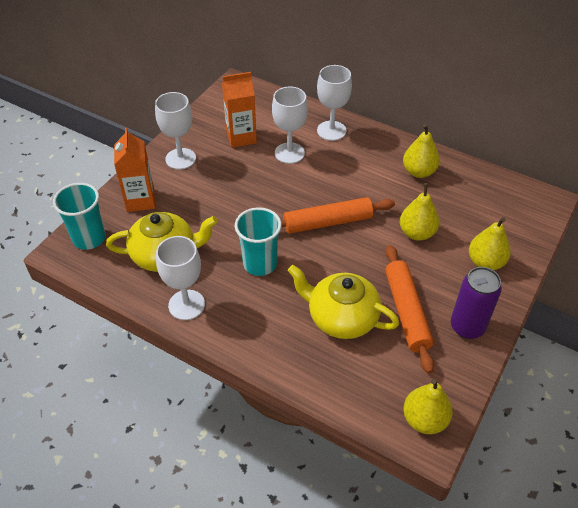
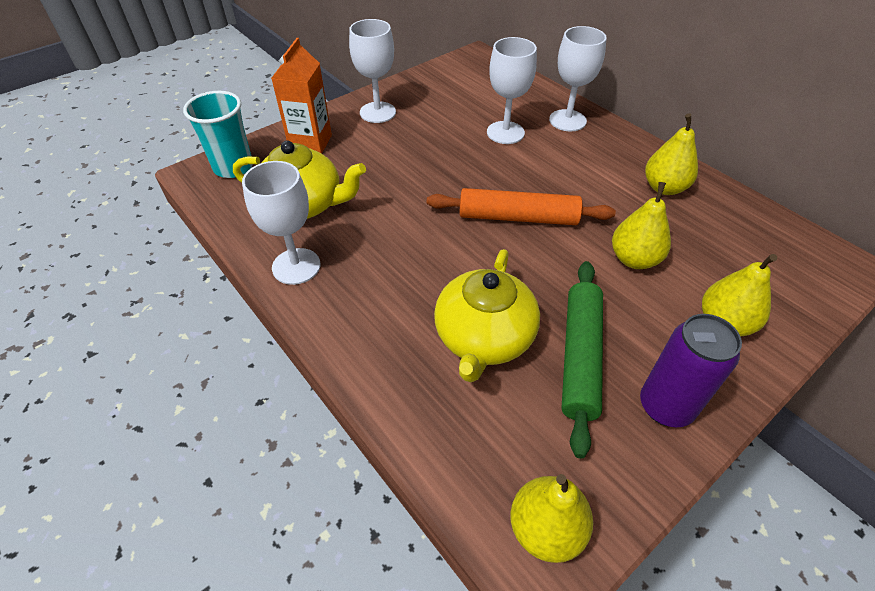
camera: 20 degrees right, 0 degrees up
orange carton [222,72,257,148] -> none
turquoise cup [235,207,282,276] -> none
yellow teapot [288,265,400,339] -> yellow teapot turned 120 degrees counterclockwise [434,249,540,382]
orange rolling pin [385,245,434,374] -> green rolling pin [561,261,603,459]

